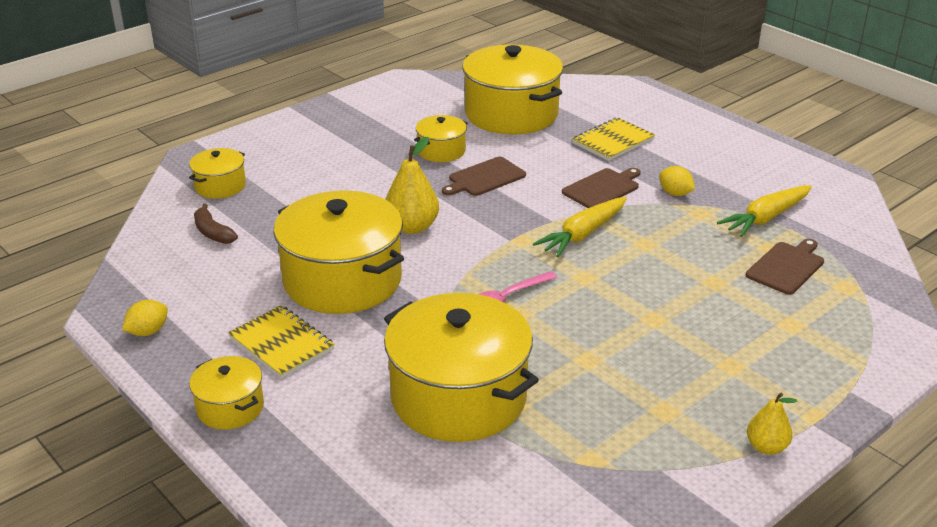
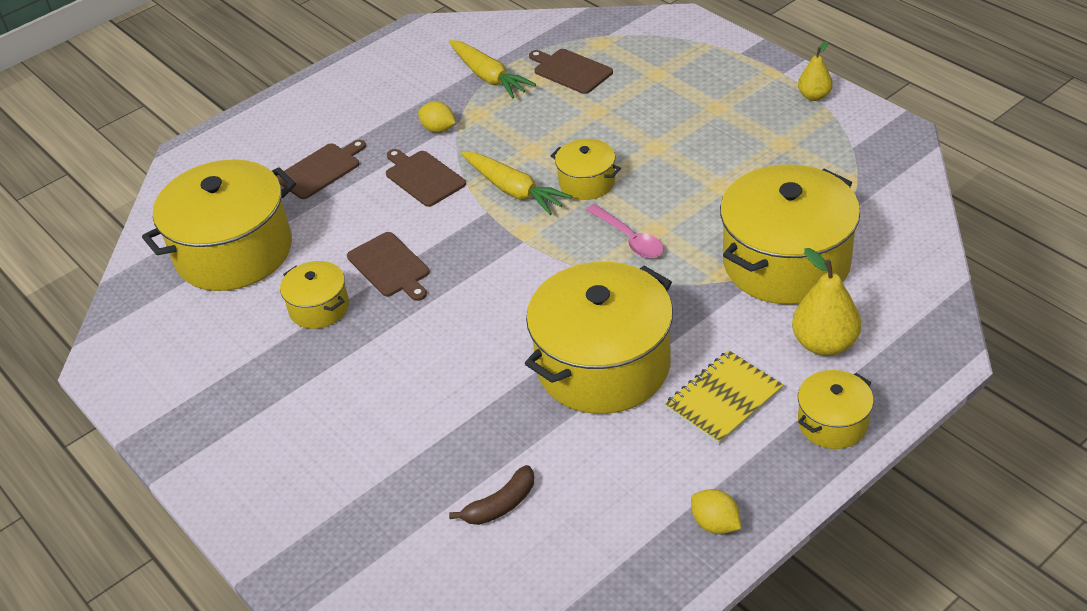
camera: 85 degrees left, 10 degrees up
yellow pot [189,148,246,199] -> yellow pot moved to [551,139,621,200]
yellow pear [386,137,439,234] -> yellow pear moved to [792,248,861,356]
yellow notebook [572,118,655,161] -> brown cutting board [276,140,366,199]
yellow lemon [659,166,695,196] -> yellow lemon turned 75 degrees clockwise [418,101,456,133]

